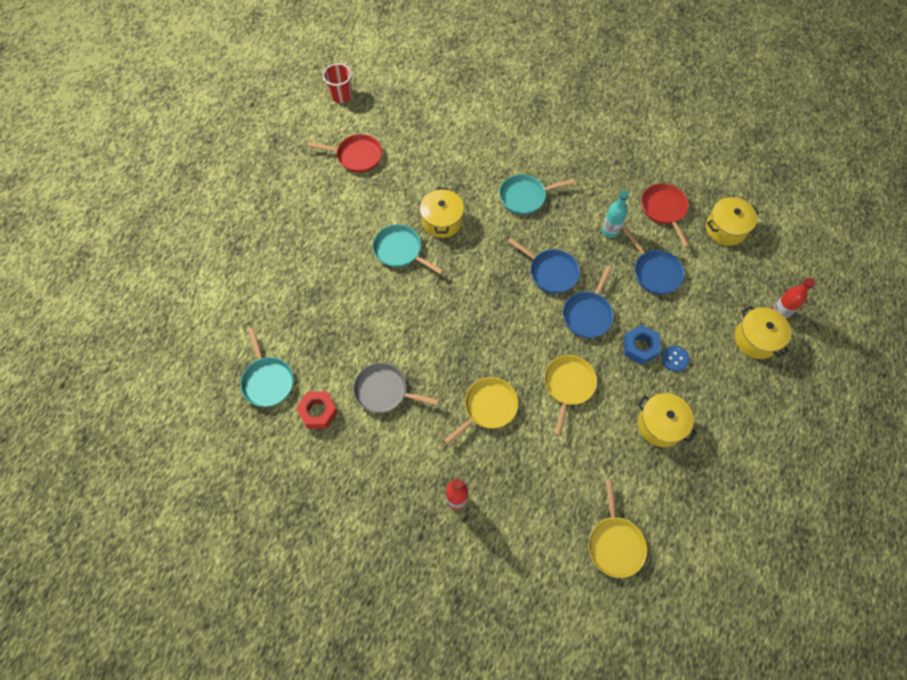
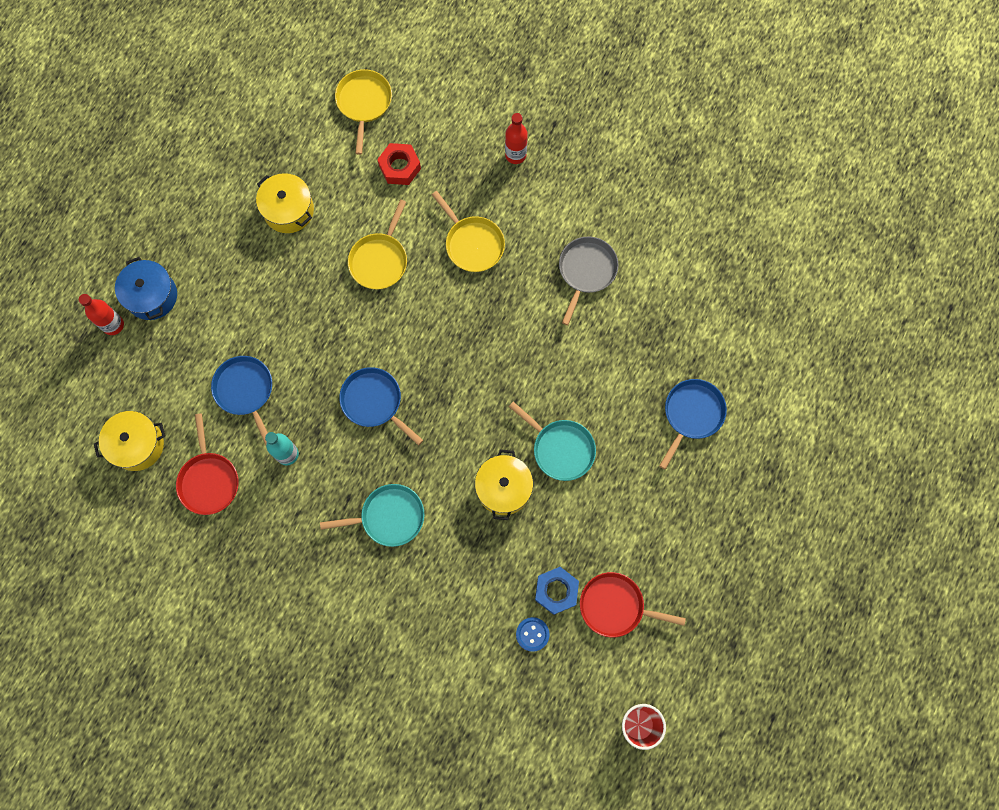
camera: 175 degrees left, 10 degrees up
turquoise pan [240,328,294,407] -> none
red nut [296,391,338,429] -> red nut moved to [377,143,421,185]
grey pan [353,363,439,413] -> grey pan turned 90 degrees counterclockwise [559,236,618,325]
yellow pan [444,377,518,445] -> yellow pan turned 90 degrees counterclockwise [432,191,505,272]
blue pan [563,266,614,338] -> blue pan moved to [659,379,727,470]
blue nut [623,325,661,365] -> blue nut moved to [535,567,579,615]
blue button [661,345,690,372] -> blue button moved to [516,617,550,652]
yellow pot [735,306,791,359] -> blue pot [115,257,177,320]

